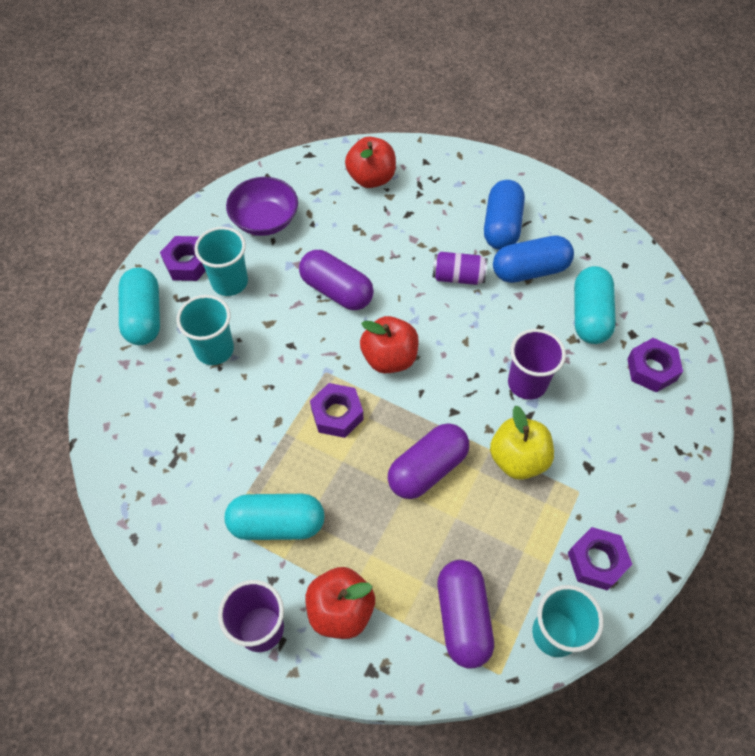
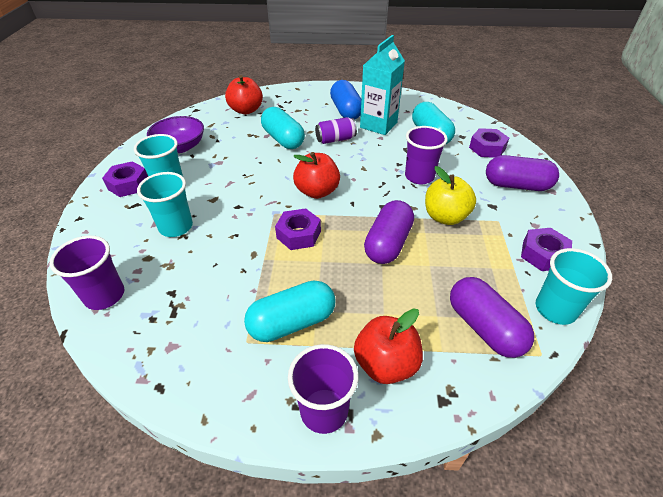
camera: 25 degrees left, 15 degrees down
turquoise capsule [119,268,160,345] -> turquoise capsule moved to [261,107,305,149]
purple capsule [299,250,374,310] -> purple capsule moved to [486,155,559,191]
blue capsule [493,236,574,283] -> turquoise carton [360,35,405,135]
none -> purple cup [50,236,124,310]

